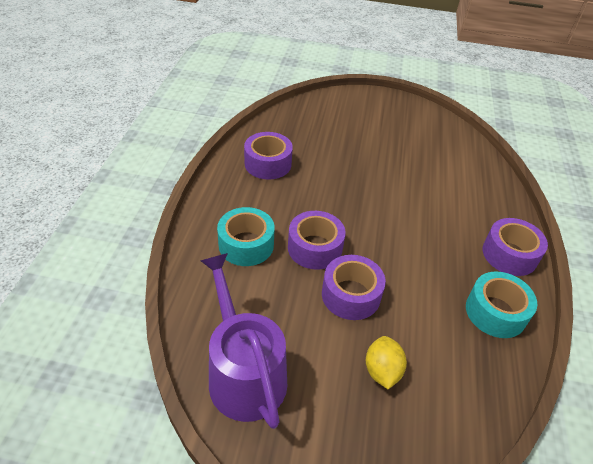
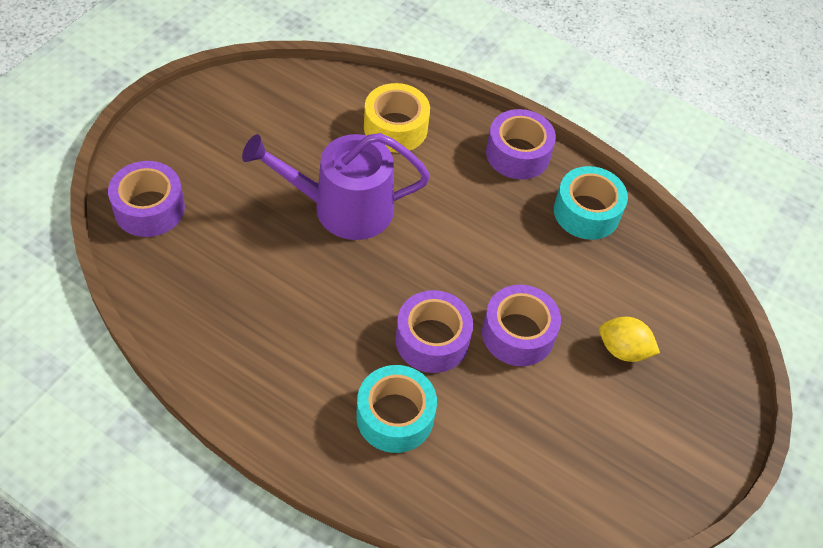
camera: 70 degrees left, 10 degrees up
purple watering can [200,253,287,429] -> purple watering can moved to [242,133,430,240]
purple tape [244,132,293,179] -> purple tape moved to [108,161,185,237]
none -> yellow tape [364,83,430,153]

